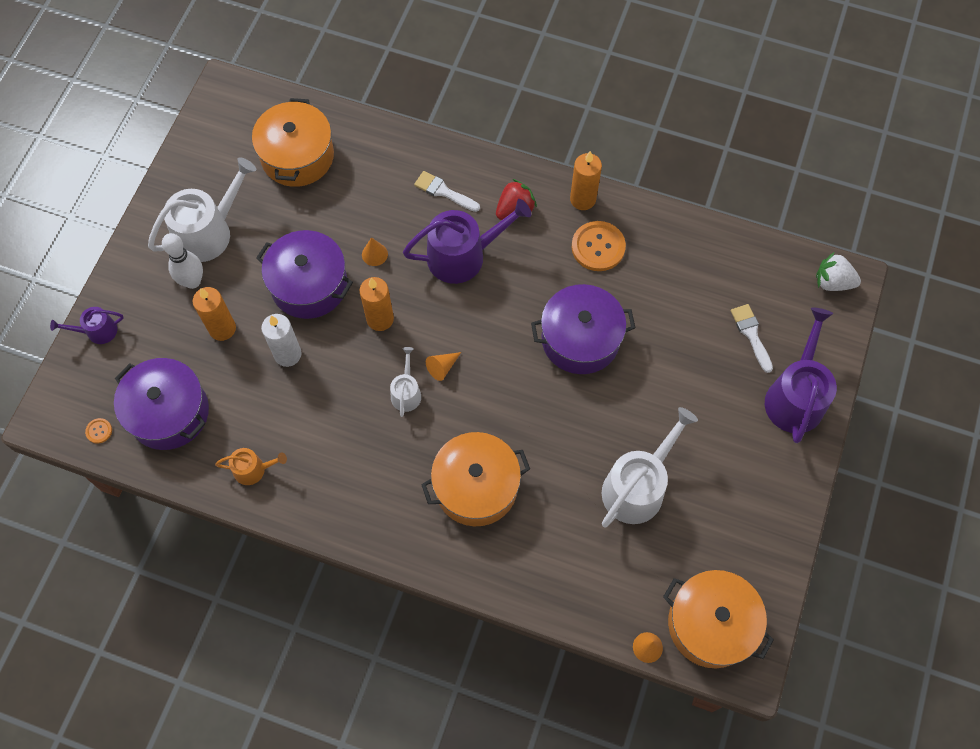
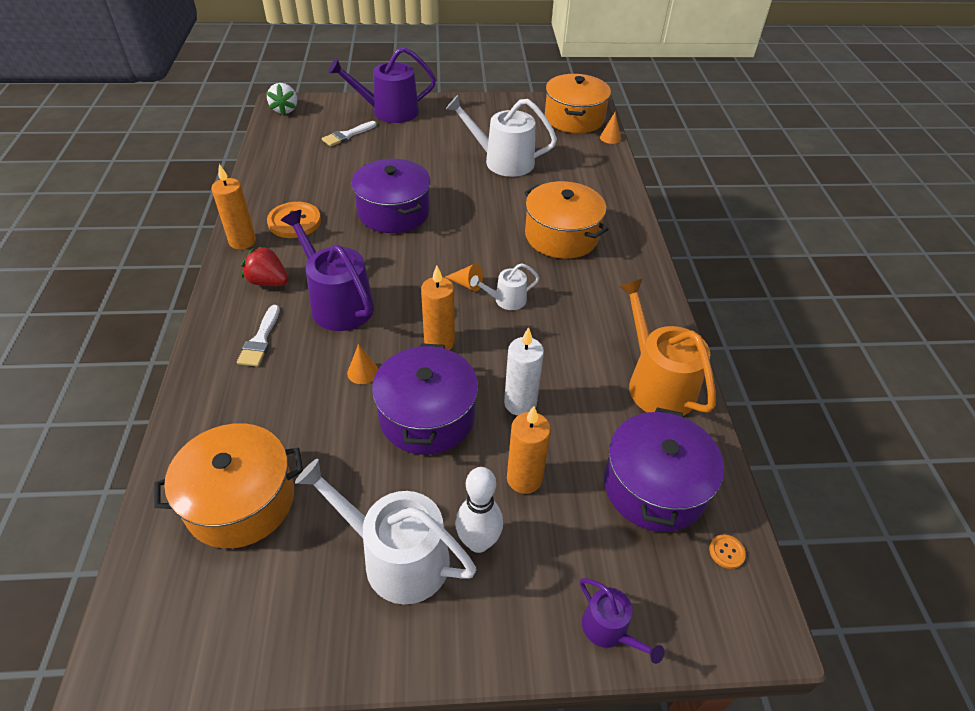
camera: 115 degrees left, 20 degrees down
orange watering can [215,448,287,485] -> orange watering can [618,279,716,416], size x1.94

